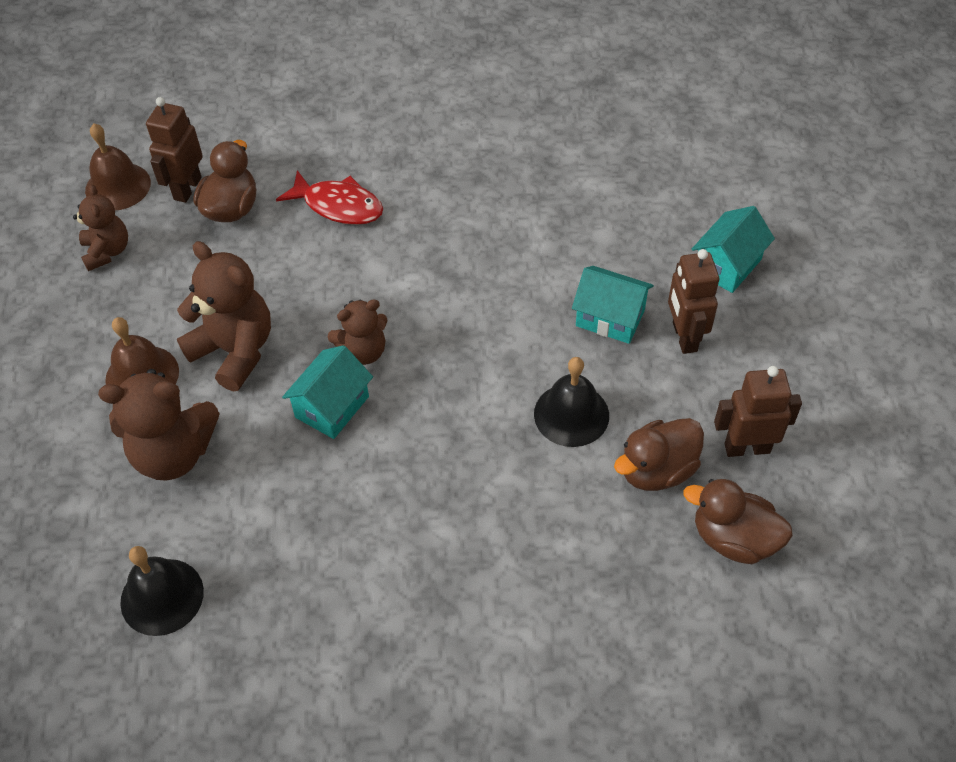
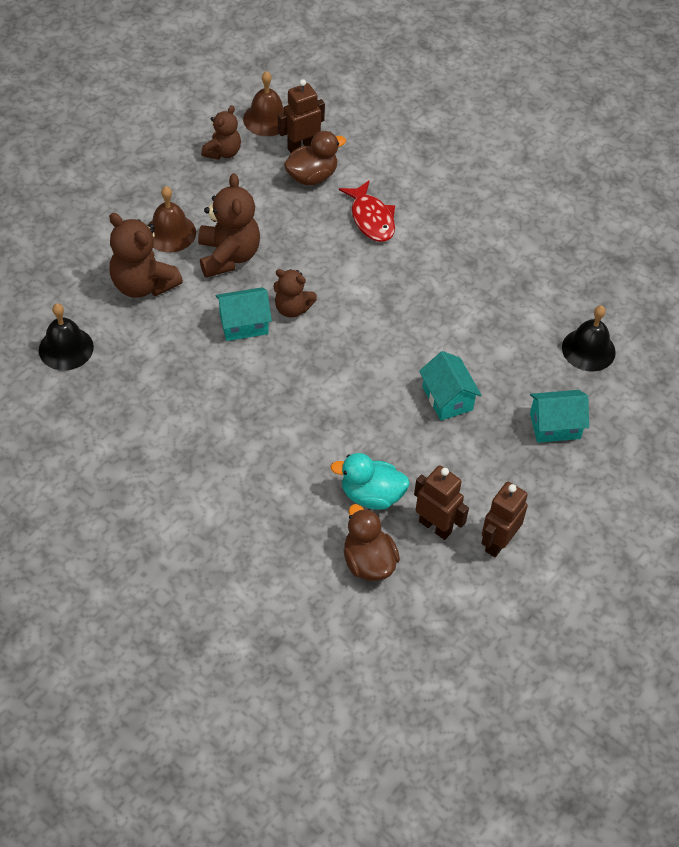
camera: 40 degrees right, 0 degrees up
black bell [534,357,609,447] -> black bell moved to [562,305,616,371]
brown duck [614,418,704,491] -> turquoise duck [330,453,410,510]
brown robot [668,249,719,354] -> brown robot moved to [481,482,528,557]

